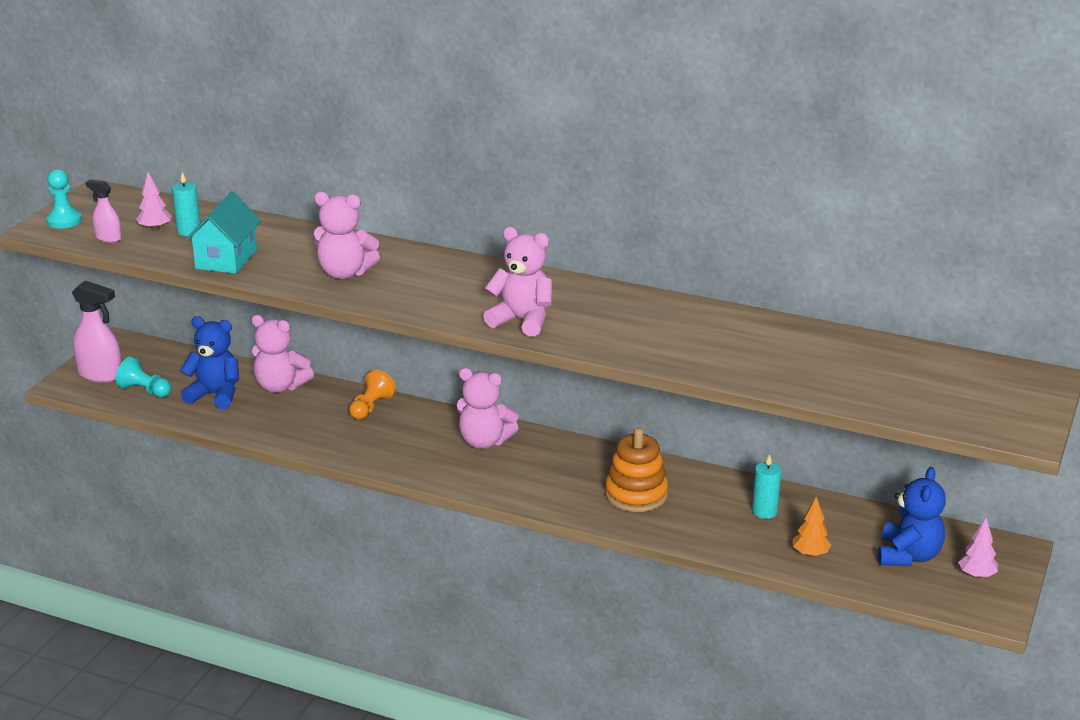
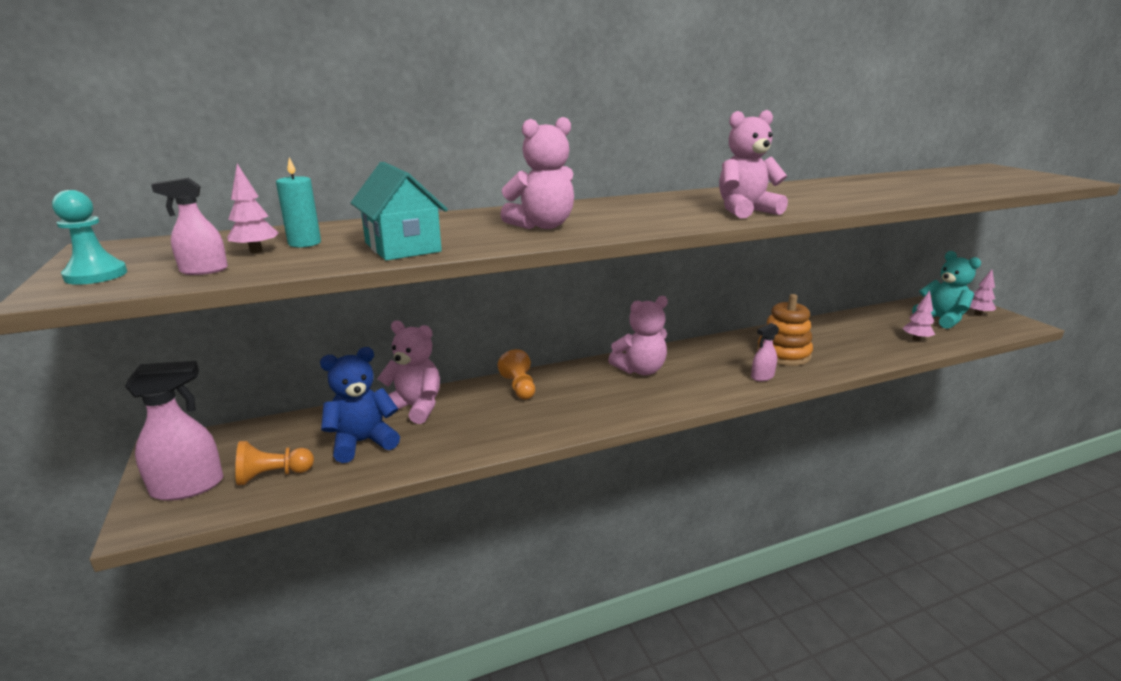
camera: 45 degrees left, 5 degrees down
turquoise pawn [115,356,171,398] -> orange pawn [235,441,314,485]
pink teddy bear [251,315,314,393] -> pink teddy bear turned 135 degrees counterclockwise [377,320,440,424]
turquoise candle [752,454,781,519] -> none
orange tree [793,497,831,557] -> pink tree [902,290,935,341]
blue teddy bear [878,467,946,566] -> turquoise teddy bear [912,251,981,329]
none -> pink spray bottle [751,323,779,381]

